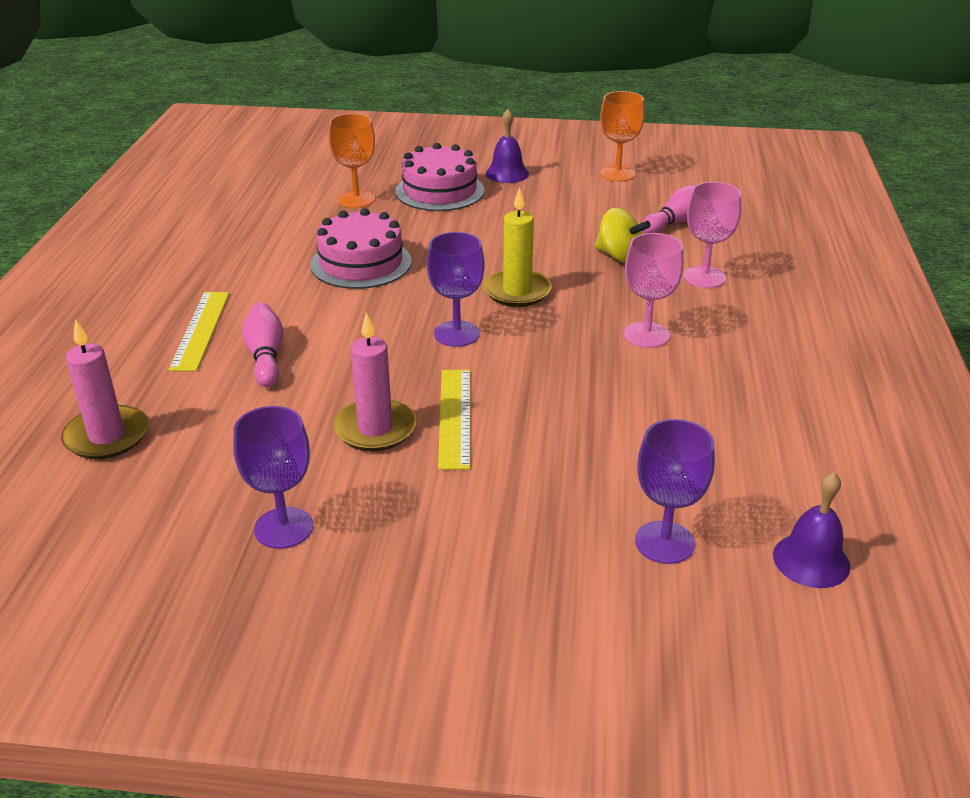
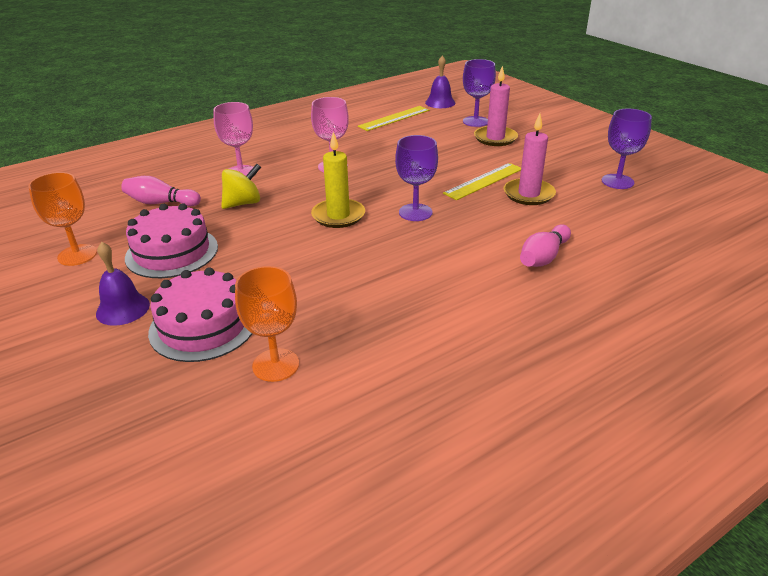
camera: 130 degrees left, 0 degrees up
pink candle [61,319,148,459] -> pink candle moved to [474,66,518,146]
yellow ruler [169,292,229,371] -> yellow ruler moved to [358,106,429,131]
pink cake [310,208,412,289] -> pink cake moved to [125,203,218,278]
yellow spinning top [595,208,651,263] -> yellow spinning top turned 60 degrees clockwise [221,164,261,209]

